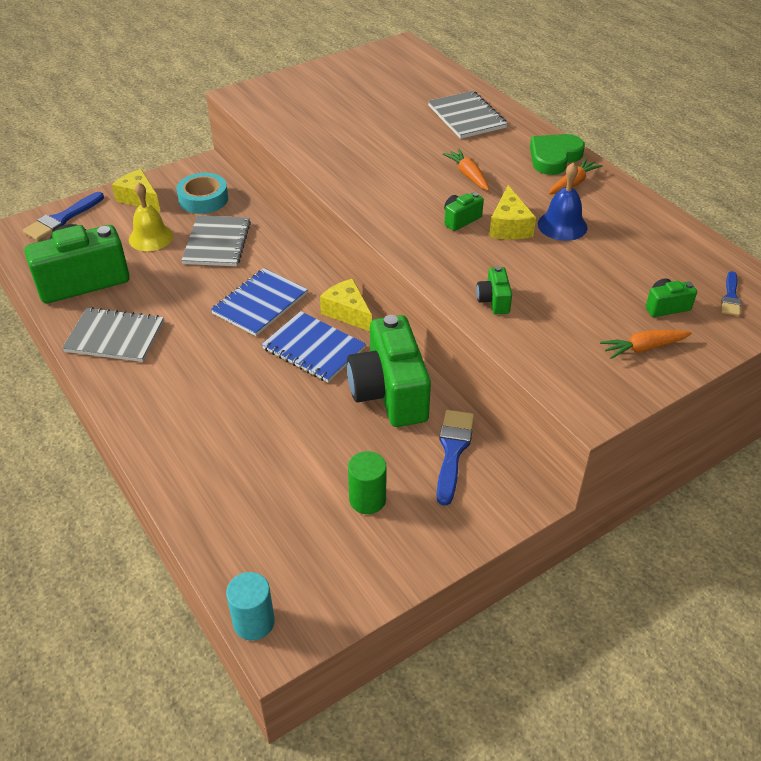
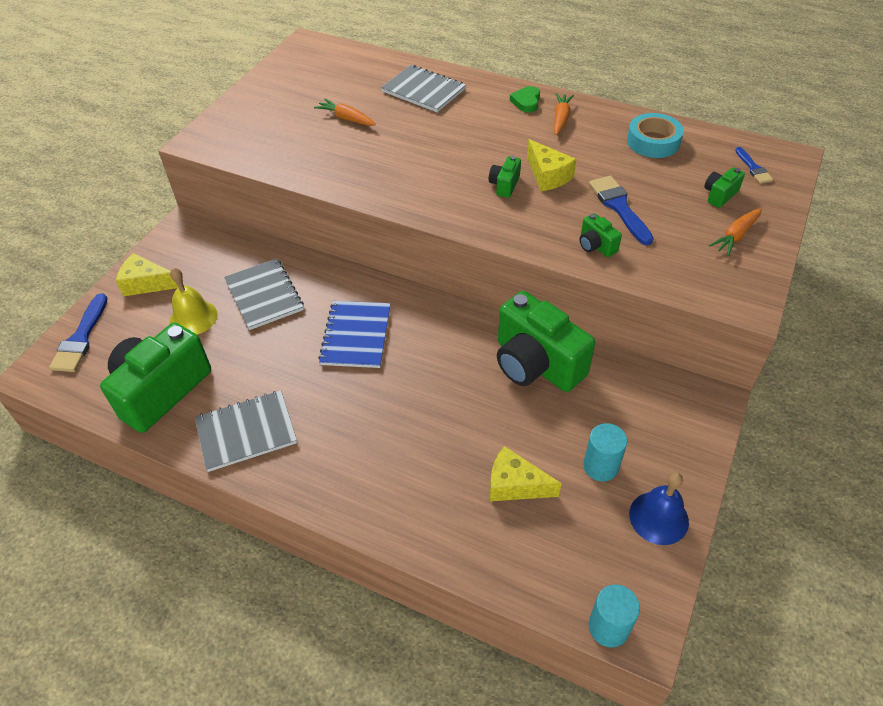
camera: 30 degrees left, 5 degrees up
turquoise tape [176,173,228,214] -> turquoise tape moved to [627,113,684,158]
blue notebook [262,311,366,382] -> none
yellow cheese [320,279,372,331] -> yellow cheese moved to [490,446,561,501]
green cylinder [348,451,386,514] -> turquoise cylinder [583,423,627,482]
blue brush [437,410,474,506] -> blue brush moved to [589,176,654,245]
orange carrot [442,149,489,191] -> orange carrot moved to [314,99,376,126]
green heart [530,134,585,175] -> green heart [510,86,540,113], size x0.62
blue bell [538,162,588,241] -> blue bell moved to [629,472,689,545]

